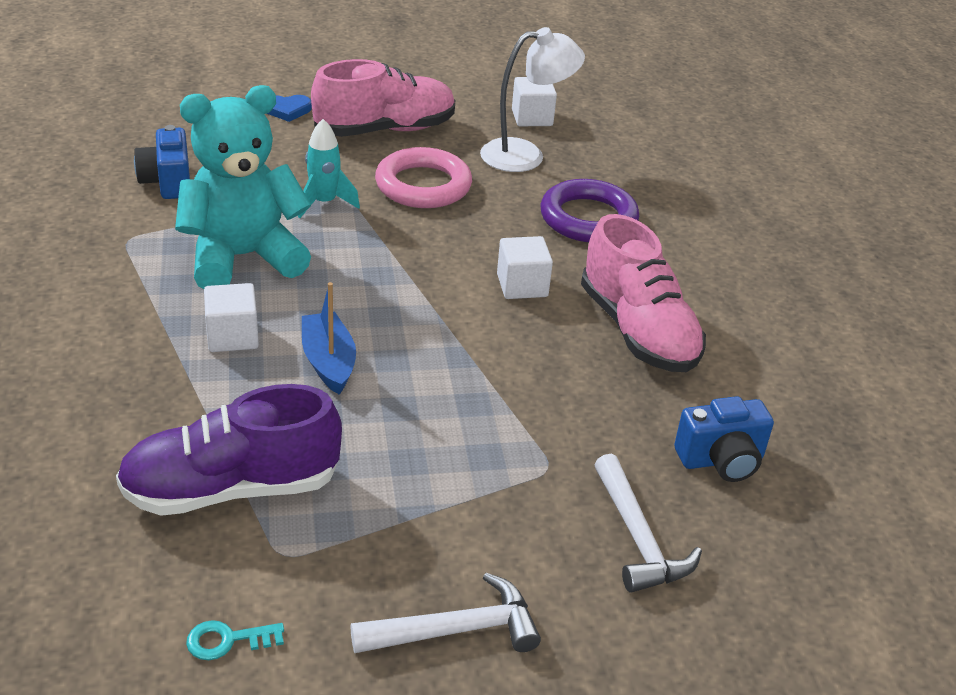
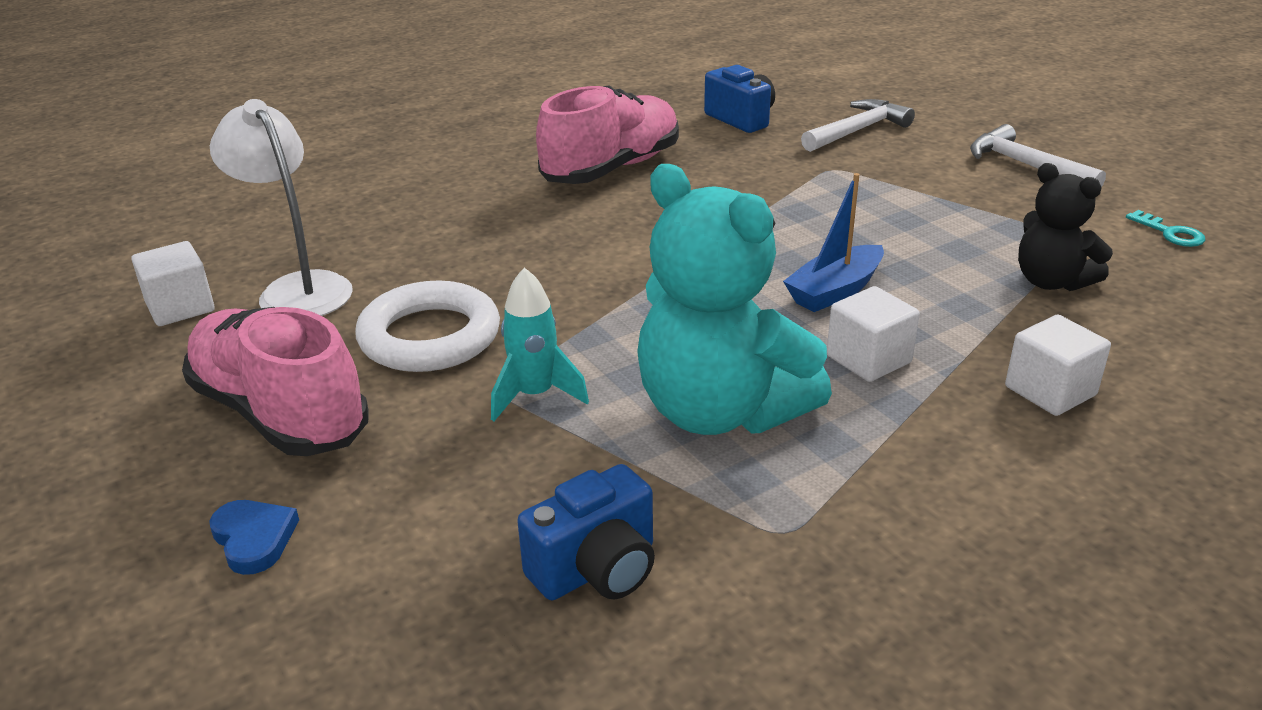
camera: 110 degrees left, 5 degrees down
purple shoe [116,384,342,516] -> black teddy bear [1018,163,1113,291]
pink ring [375,147,472,208] -> white ring [355,281,500,372]
white cube [497,236,553,299] -> white cube moved to [1005,315,1111,416]
purple ring [540,179,639,242] -> none

